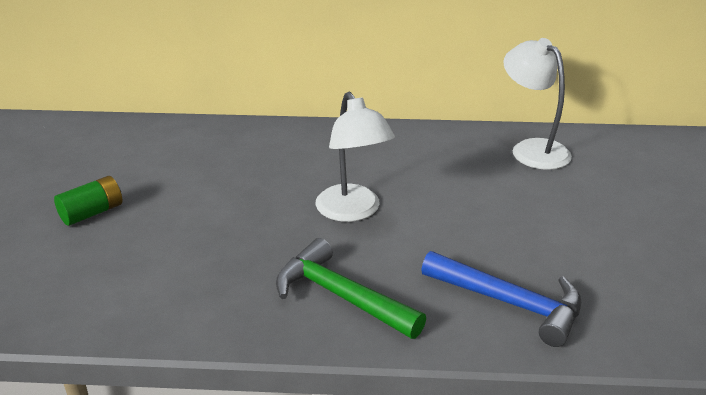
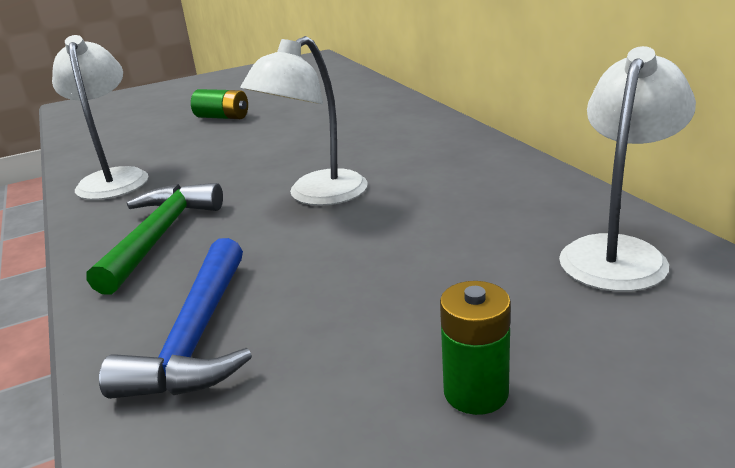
camera: 65 degrees right, 5 degrees down
none -> white lamp [52,35,149,200]
none -> green battery [440,281,511,415]

